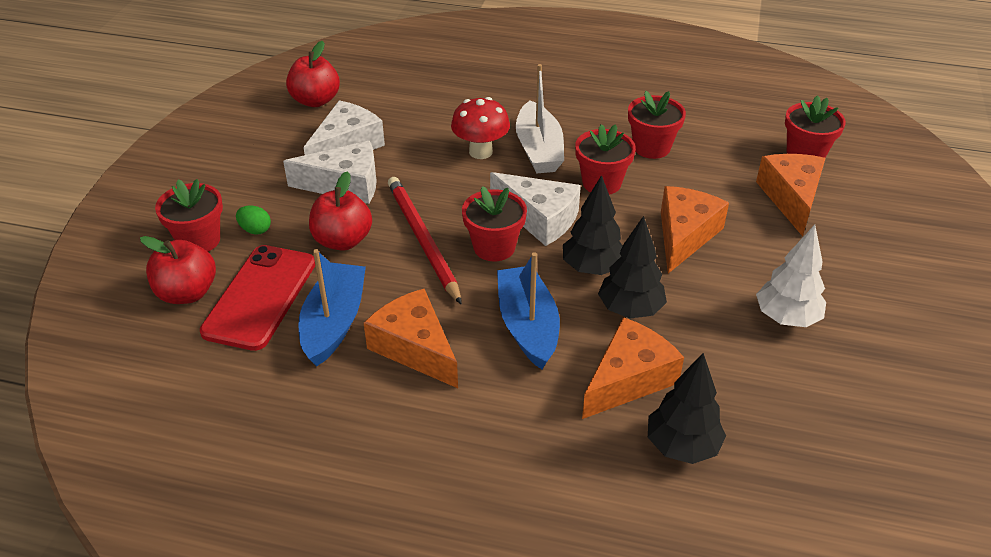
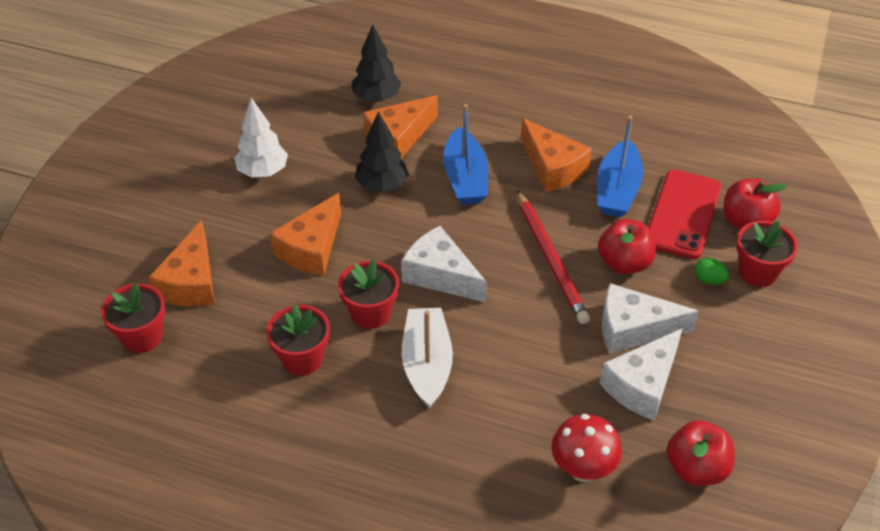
camera: 175 degrees left, 5 degrees up
red mushroom [451,97,510,159] -> red mushroom moved to [551,414,622,482]
red flower pot [462,186,527,261] -> none
black tree [563,175,622,275] -> none

